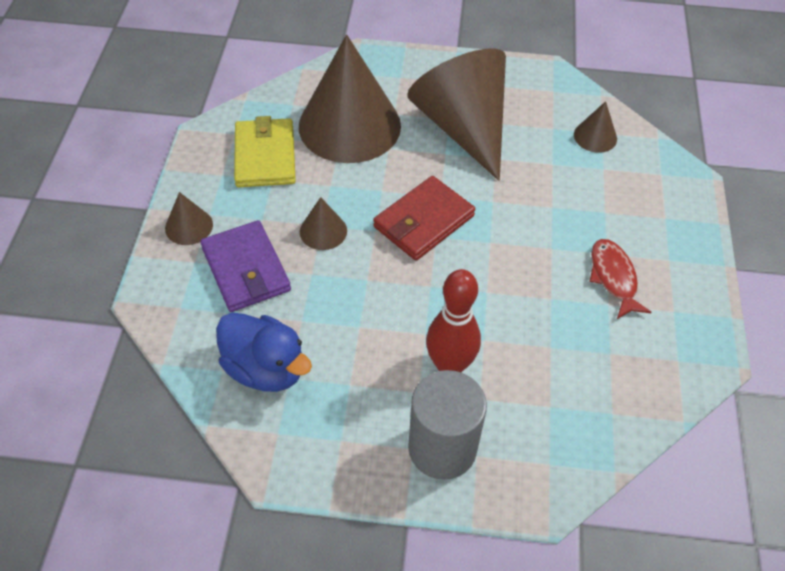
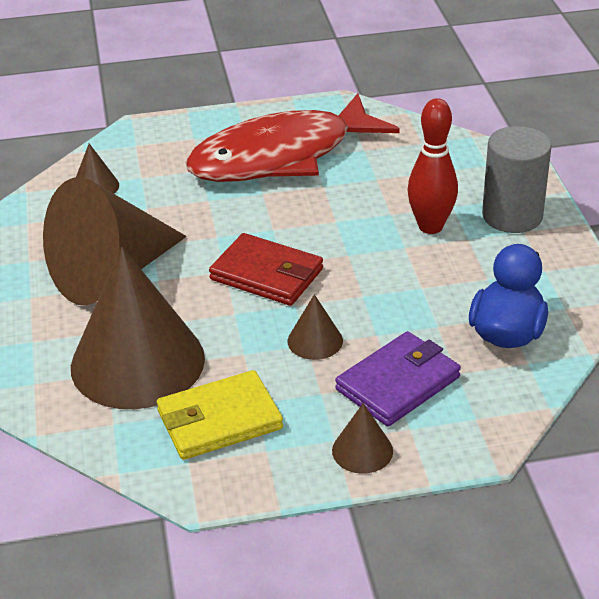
camera: 105 degrees left, 15 degrees down
red fish [589,239,652,319] -> red fish [185,93,400,182], size x2.43

